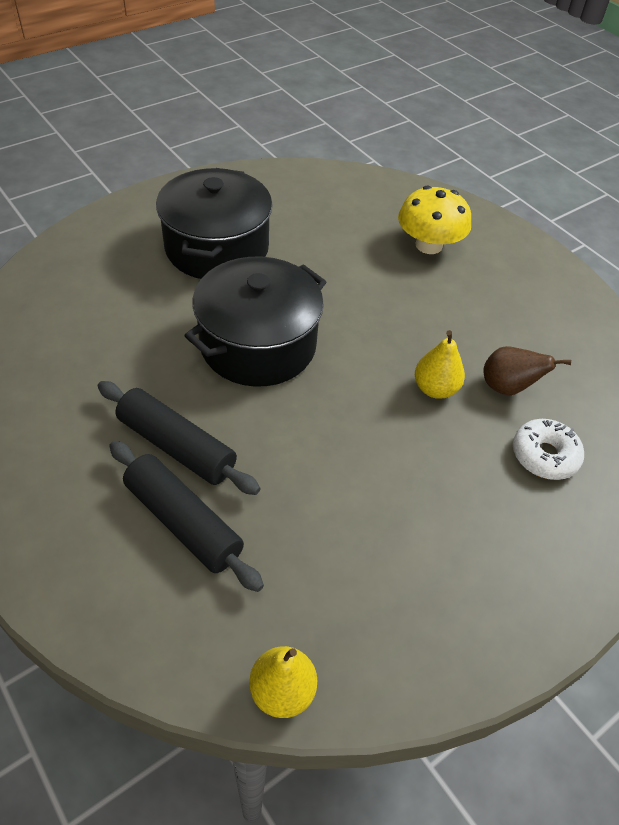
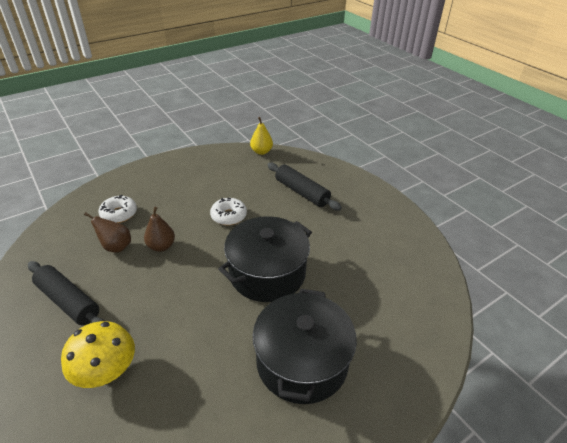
camera: 175 degrees left, 10 degrees down
black rolling pin [98,381,260,495] -> black rolling pin moved to [28,261,104,326]
yellow pear [415,330,465,399] -> brown pear [144,207,175,252]
none -> white donut [210,198,247,225]

